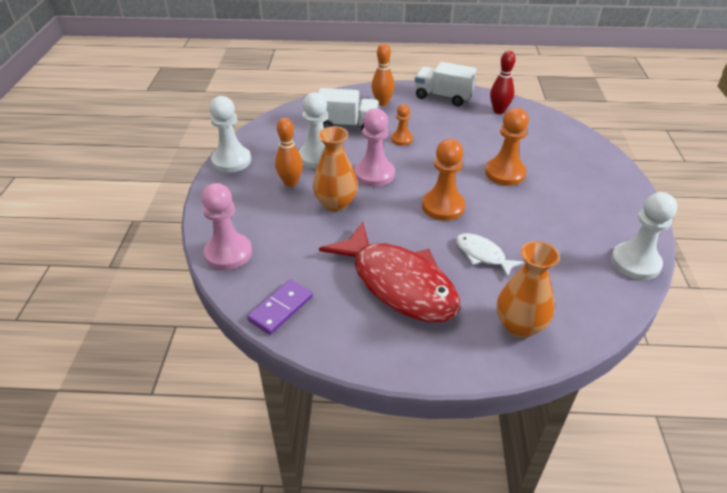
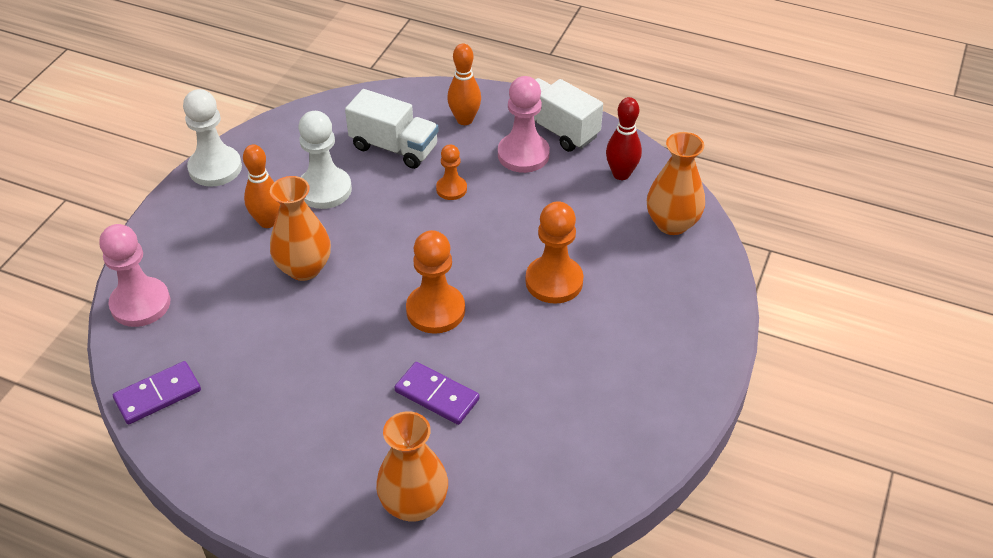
camera: 20 degrees right, 5 degrees up
red fish [319,221,461,322] -> none
pink pawn [355,108,395,187] -> pink pawn moved to [498,76,550,173]
white fish [456,233,524,278] -> purple domino [395,362,480,425]
white pawn [611,192,677,280] -> none
none -> orange vase [647,132,705,235]

